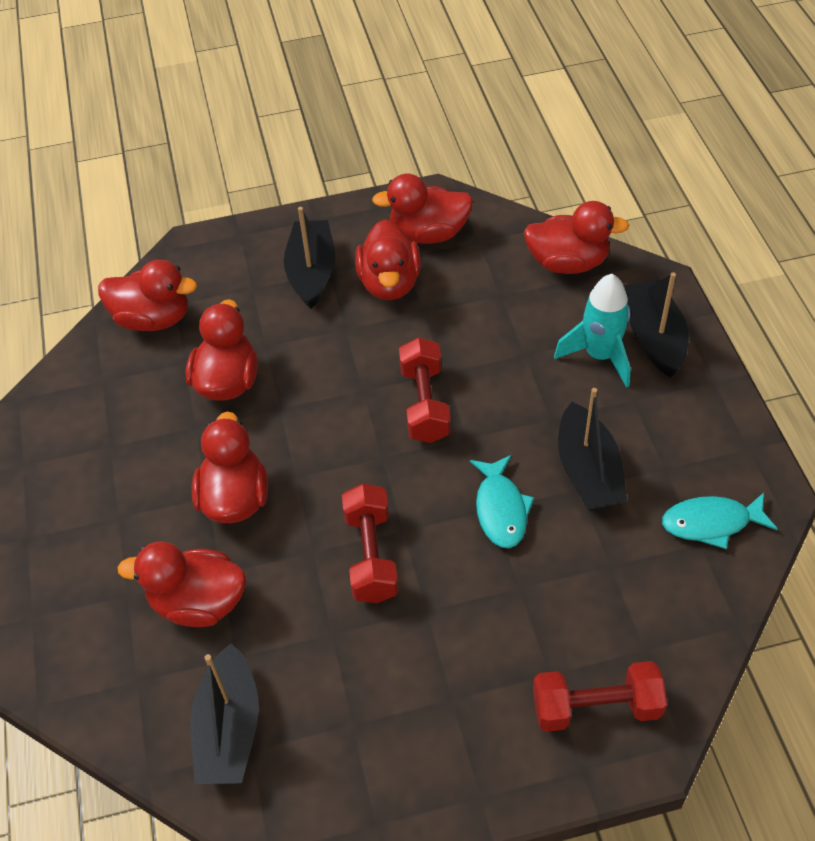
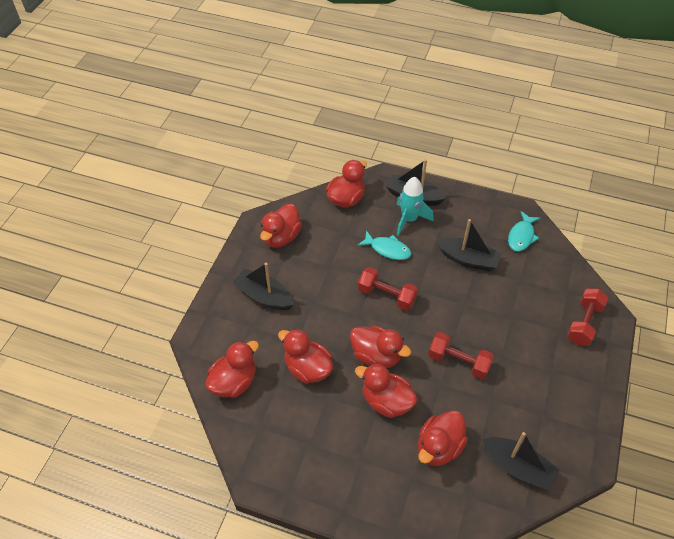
camera: 60 degrees left, 0 degrees up
red duck [355,220,421,300] -> red duck moved to [350,326,411,368]
turquoise fish [470,455,534,548] -> turquoise fish moved to [357,230,411,260]

